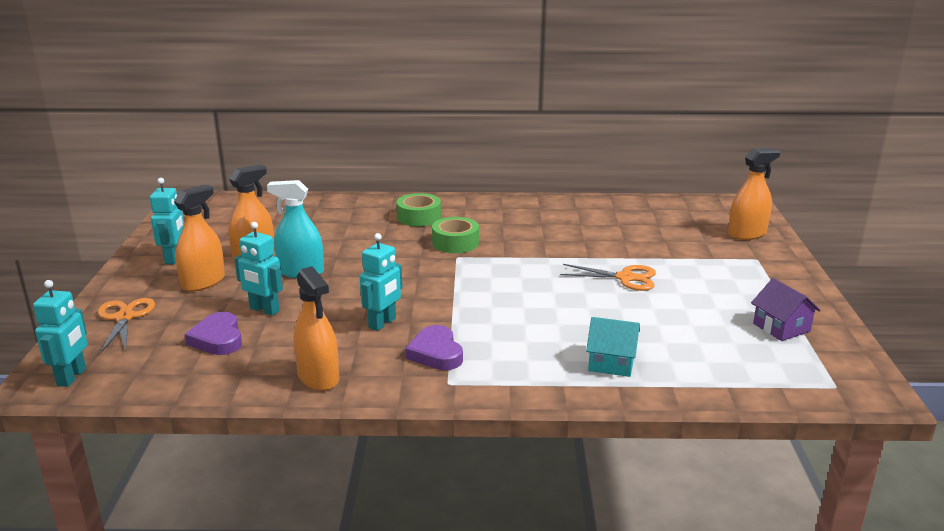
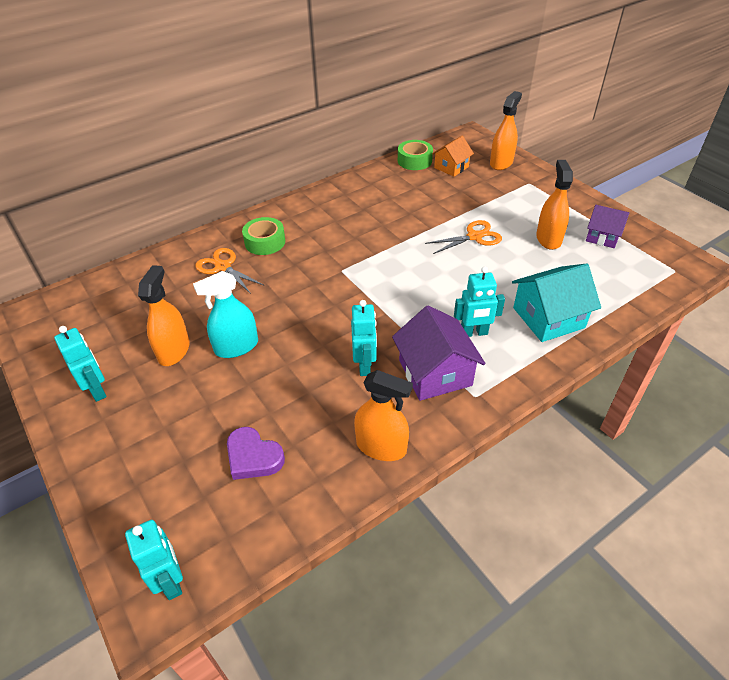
camera: 35 degrees left, 20 degrees up
orange scissors [98,298,155,354] -> orange scissors moved to [195,248,265,294]
orange spray bottle [174,185,225,292] -> orange spray bottle moved to [536,160,573,250]
turquoise robot [234,222,283,316] -> turquoise robot moved to [454,267,505,337]
purple heart [405,325,463,370] -> purple house [392,305,485,401]
green tape [432,217,479,253] -> green tape moved to [398,140,433,170]
turquoise house [586,317,640,377] -> turquoise house [512,263,601,342], size x1.58
none -> orange house [432,136,474,177]

